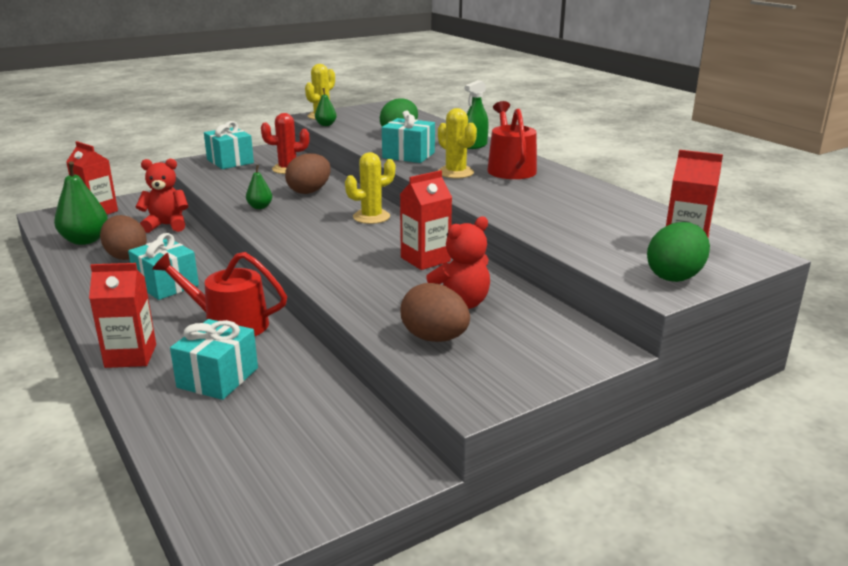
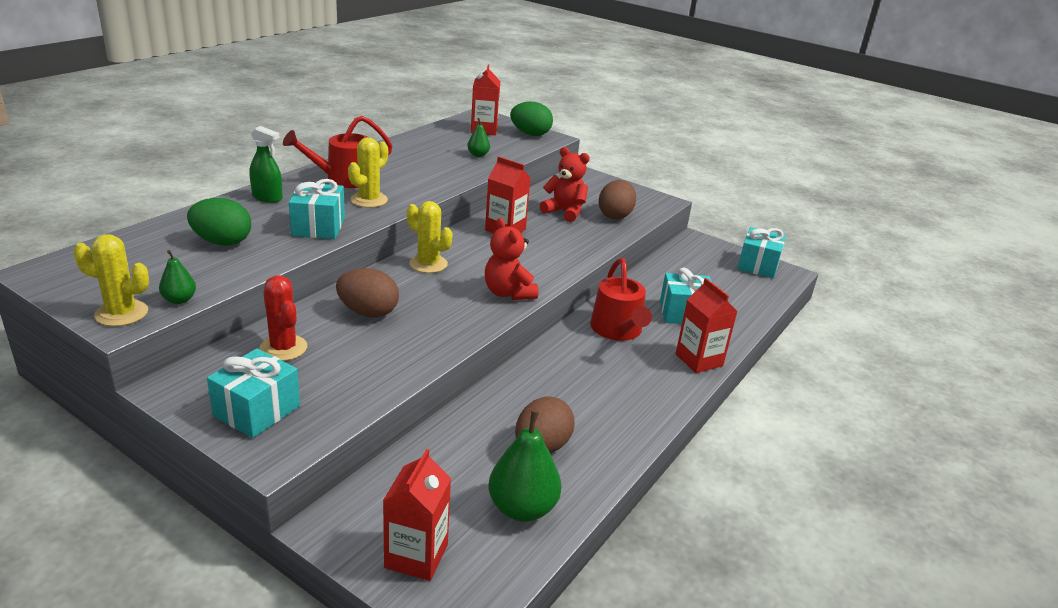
camera: 115 degrees left, 5 degrees up
turquoise gift [128,233,199,300] -> turquoise gift moved to [737,227,786,279]
red teddy bear [136,159,189,233] -> red teddy bear moved to [485,218,538,300]
green pear [246,165,272,209] -> green pear moved to [467,118,490,157]

